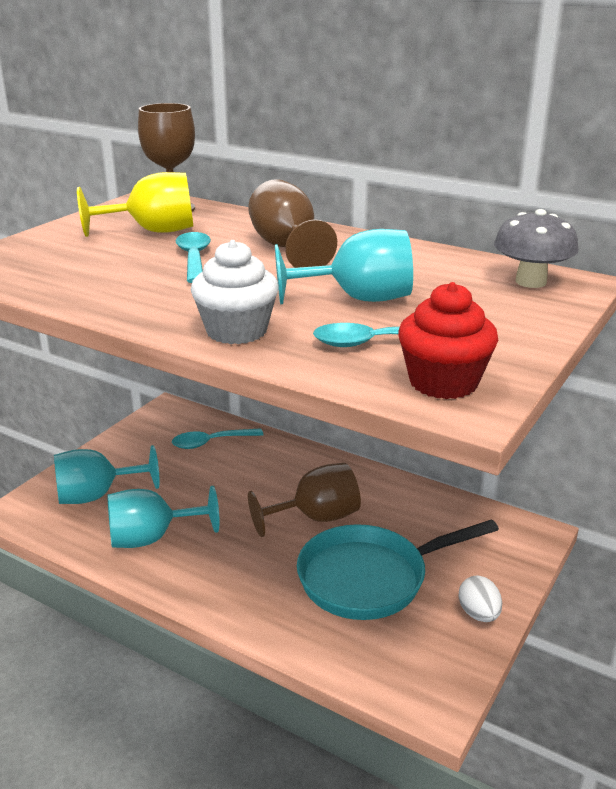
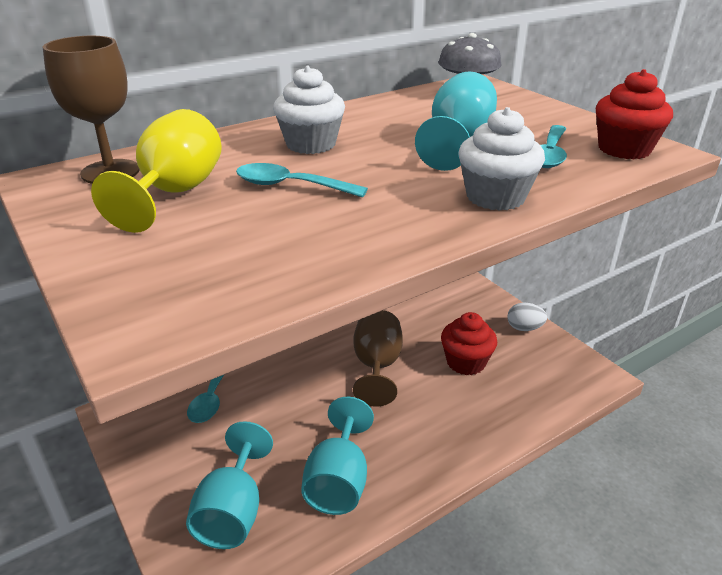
camera: 65 degrees left, 5 degrees up
brown goblet [248,179,337,268] -> white cupcake [273,65,345,154]
turquoise pan [297,519,499,620] -> red cupcake [441,312,497,375]

